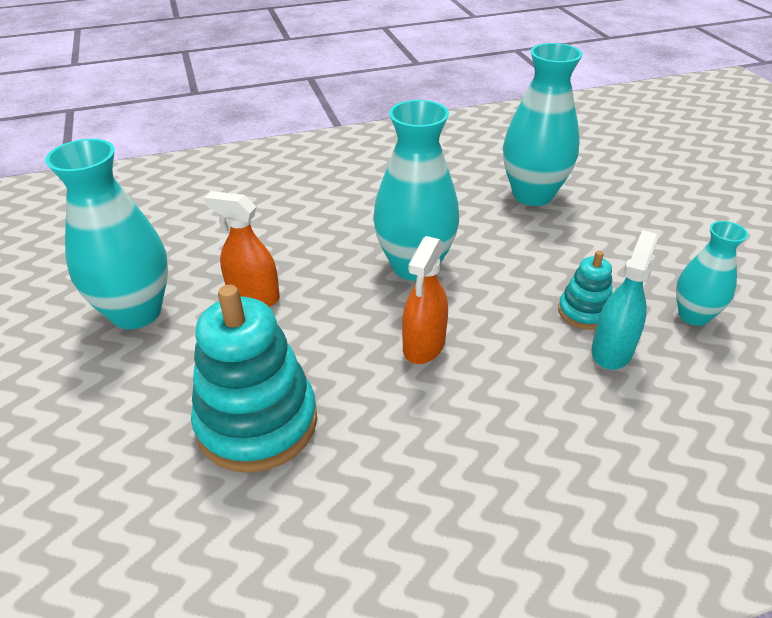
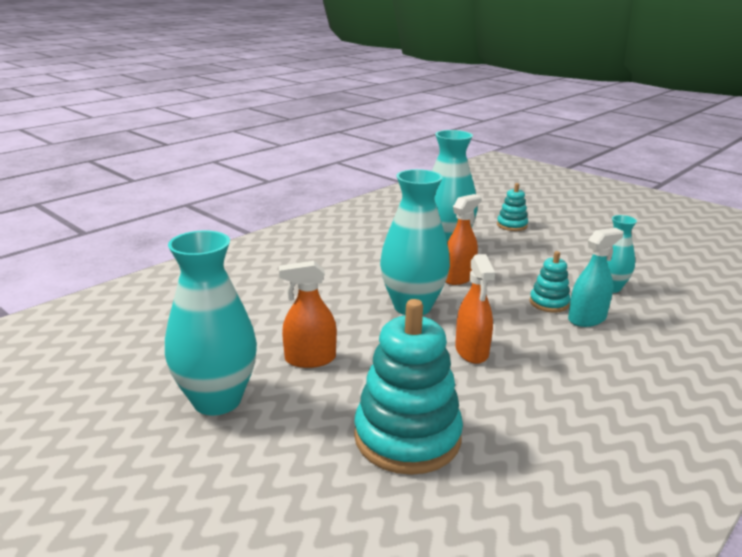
camera: 30 degrees left, 15 degrees down
turquoise spray bottle [592,230,658,370] -> turquoise spray bottle turned 60 degrees clockwise [568,228,624,327]
none -> orange spray bottle [446,194,482,285]
none -> turquoise stacking toy [497,183,528,231]

